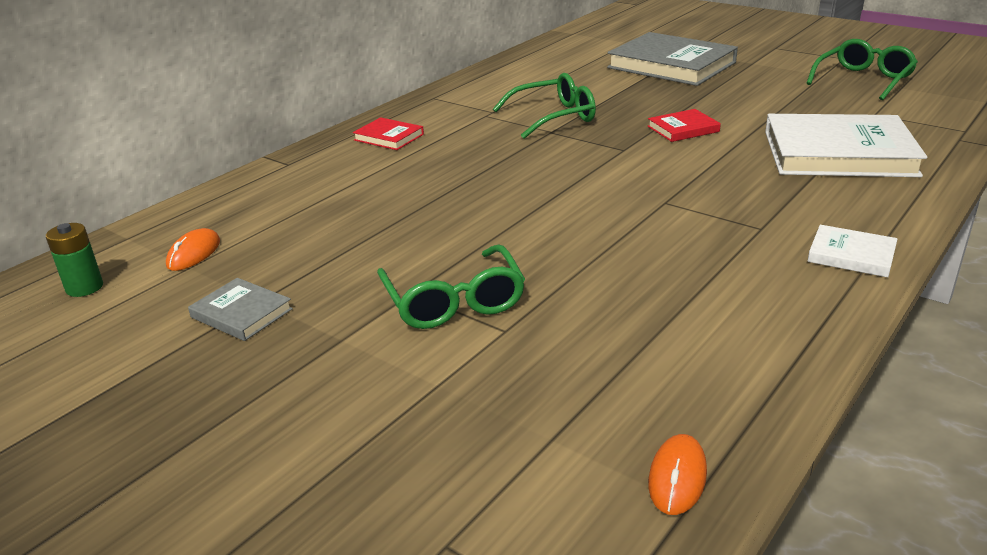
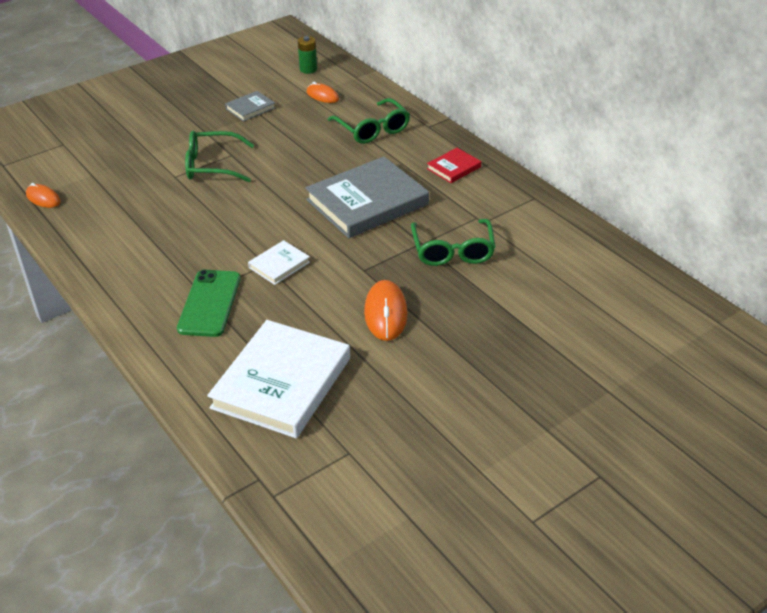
camera: 105 degrees right, 10 degrees up
grey book [607,32,738,86] -> grey book moved to [305,157,429,238]
red book [648,109,721,142] -> orange mouse [364,280,408,341]
green glasses [806,39,918,101] -> green glasses moved to [328,98,410,144]
white book [808,225,897,277] -> white book moved to [248,240,310,285]
none -> green phone [177,270,241,337]

